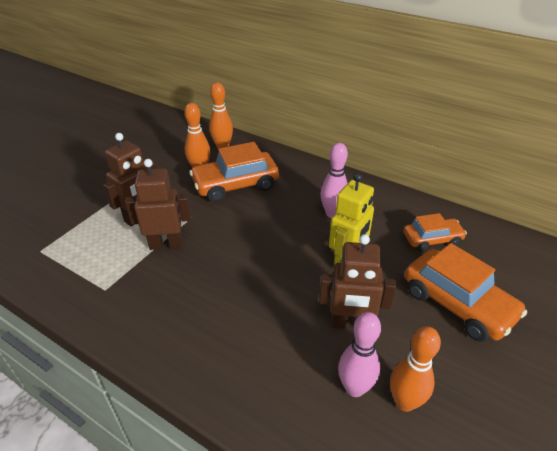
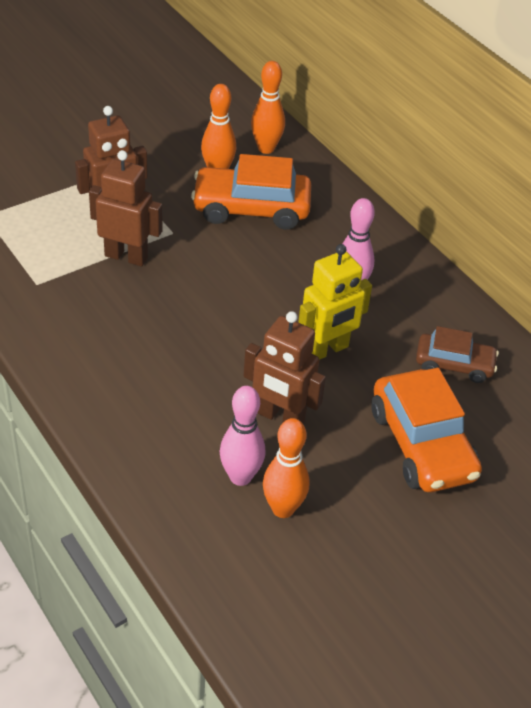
camera: 20 degrees right, 5 degrees up
orange car [403,213,467,252] -> brown car [416,326,499,383]

